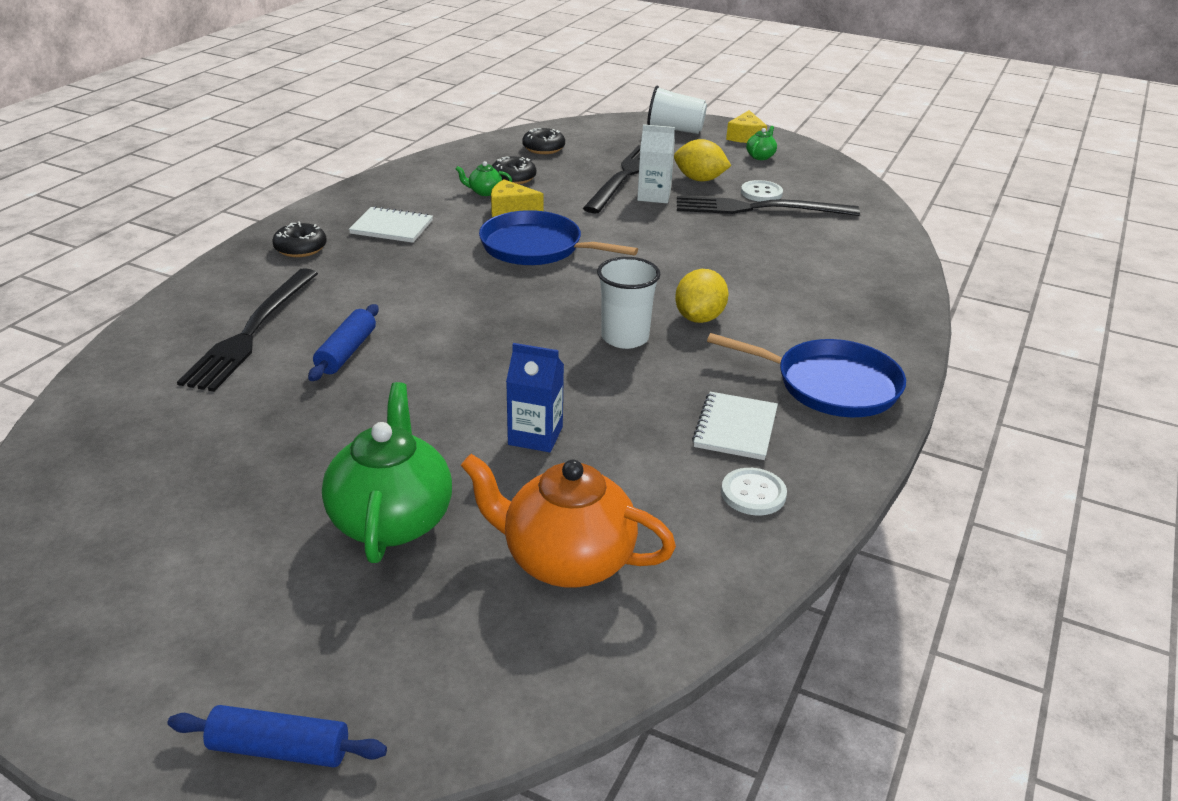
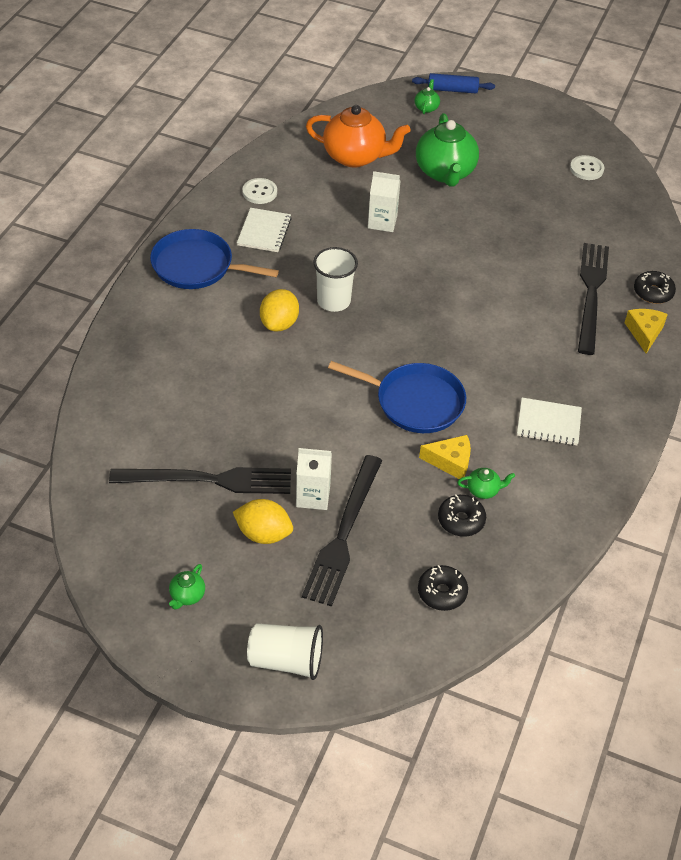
camera: 175 degrees right, 15 degrees up
black donut [272,222,327,257] -> black donut moved to [634,271,676,304]
blue rolling pin [308,304,379,381] -> none
blue carton [506,343,564,453] -> white carton [368,171,401,232]
yellow cheese [726,110,767,143] -> yellow cheese moved to [625,309,668,354]
white button [741,180,783,202] -> white button moved to [570,155,604,180]
none -> green teapot [414,79,440,114]

